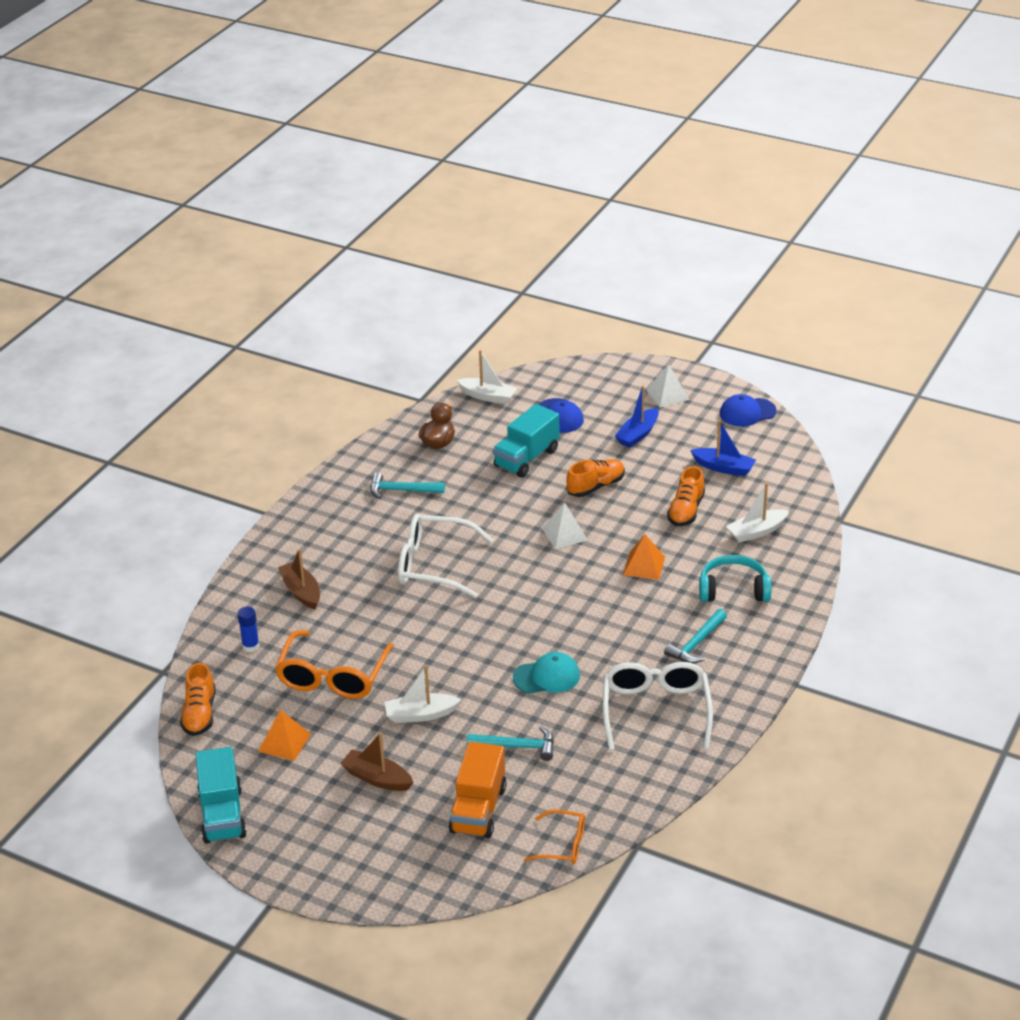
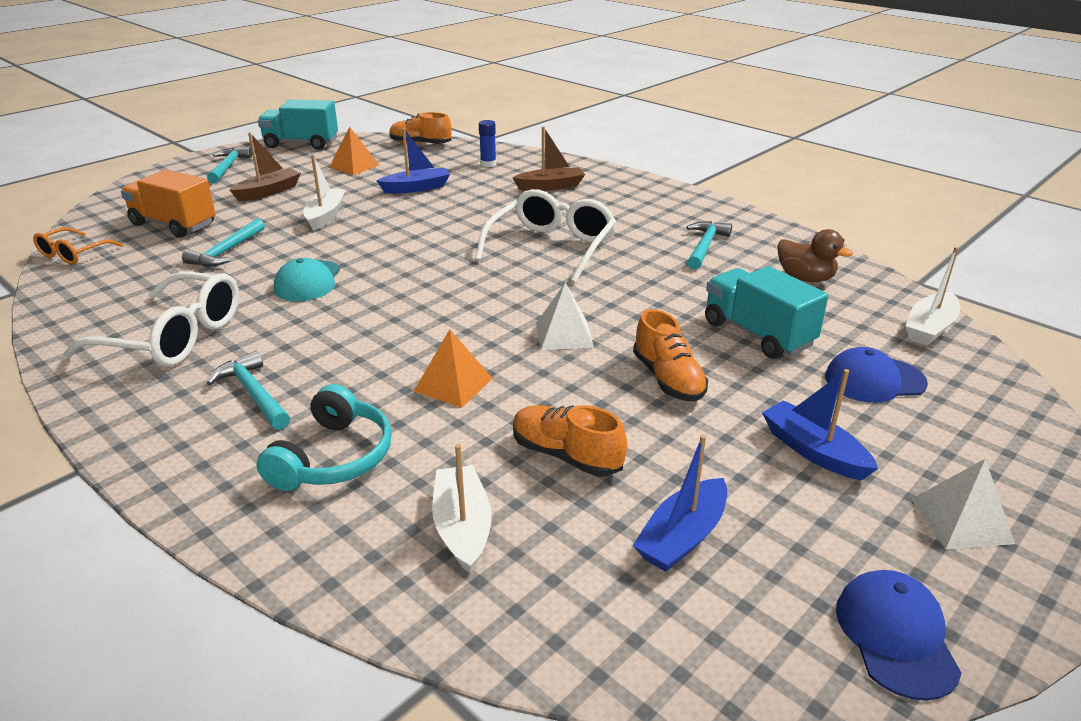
camera: 105 degrees right, 5 degrees down
orange glasses [275,630,394,699] -> blue boat [377,128,450,193]
none -> turquoise hammer [207,147,252,183]

